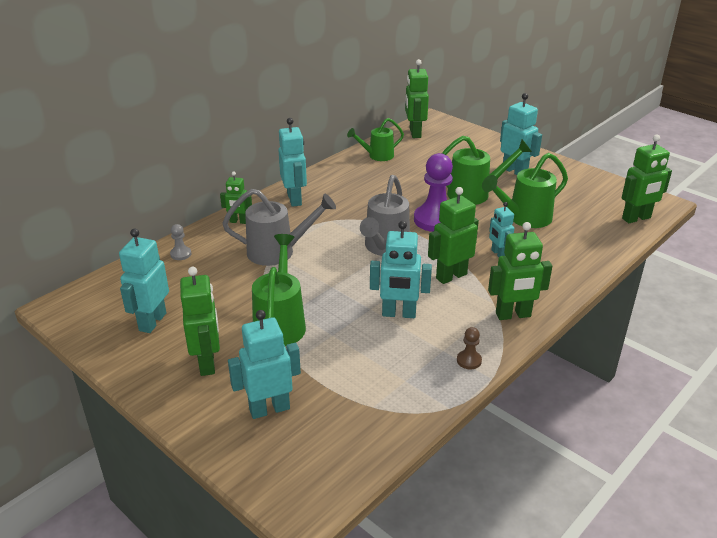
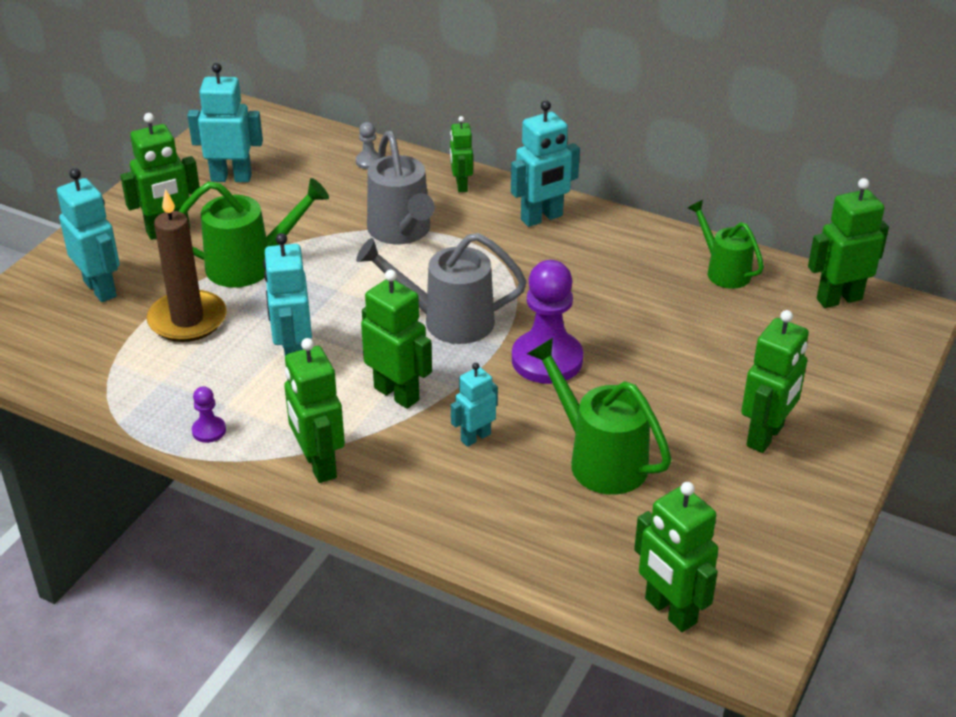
camera: 75 degrees right, 5 degrees up
green watering can [442,136,532,205] -> none
brown pawn [457,327,482,369] -> purple pawn [192,386,226,443]
turquoise robot [500,93,542,175] -> green robot [741,310,809,453]
none -> brown candle [147,189,227,342]

